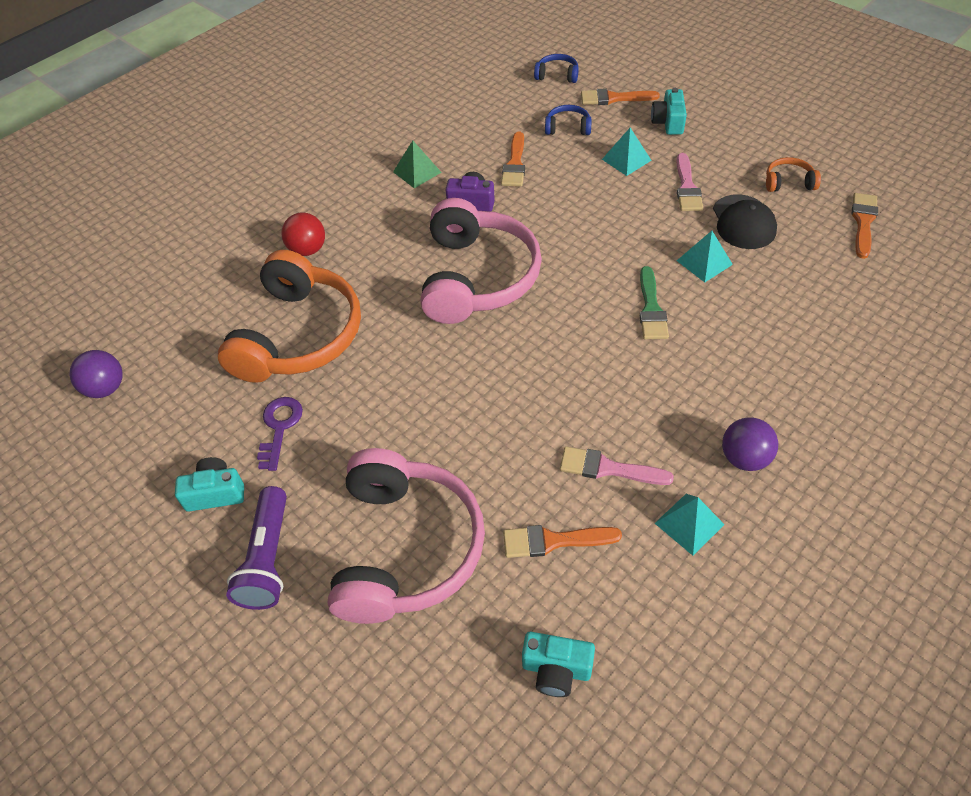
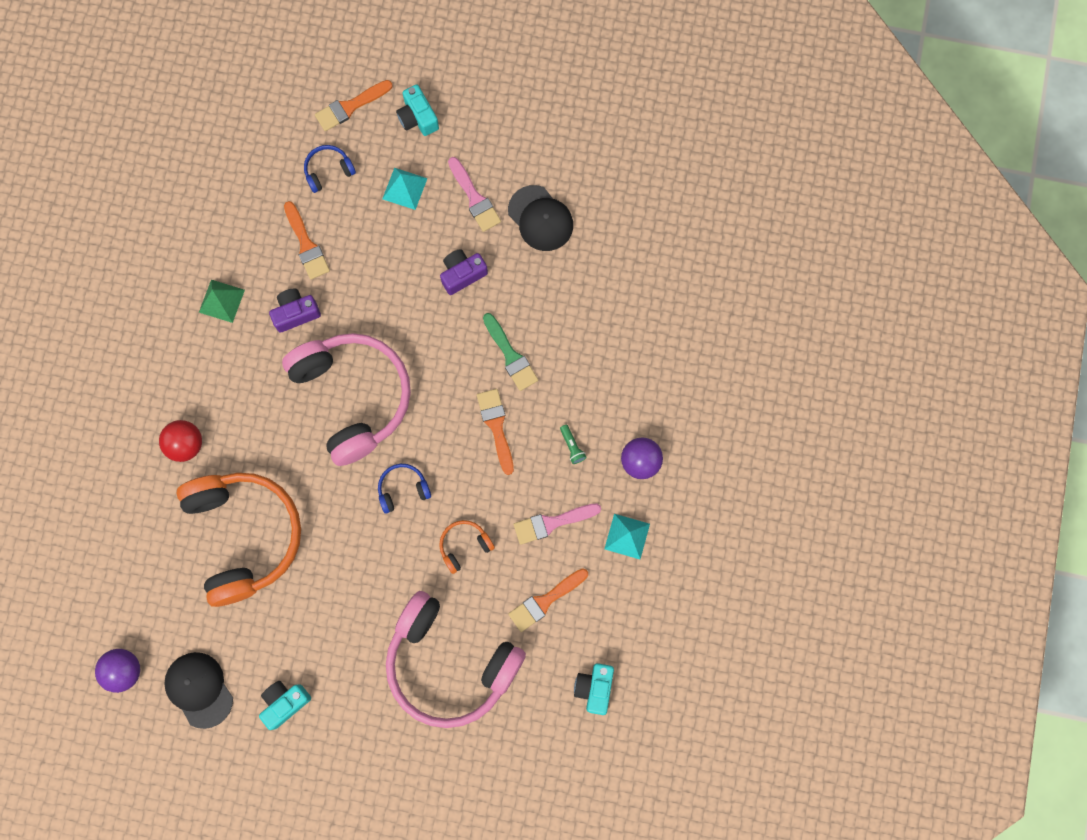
camera: 35 degrees left, 25 degrees up
purple flashlight [226,486,287,610] -> none
purple key [257,397,303,471] -> none
pink headphones [328,448,485,624] -> pink headphones turned 150 degrees clockwise [386,591,526,728]
turquoise camera [522,632,595,697] -> turquoise camera turned 120 degrees clockwise [574,663,614,715]
blue headphones [534,54,579,83] -> blue headphones moved to [378,464,431,513]
turquoise pyramid [677,231,733,282] -> none
orange headphones [766,157,821,192] -> orange headphones moved to [439,520,495,574]
orange brush [852,193,878,259] -> orange brush moved to [477,389,514,475]
none -> black cap [164,652,233,729]
none -> purple camera [440,249,488,295]
none -> green flashlight [560,425,587,464]

